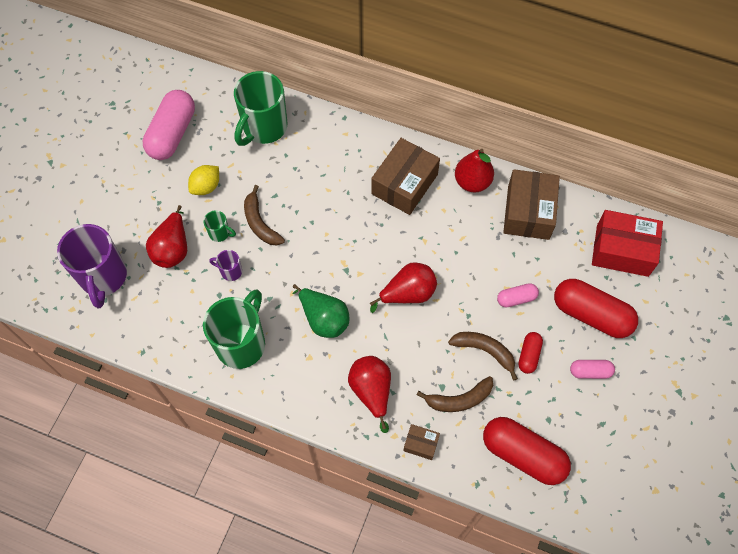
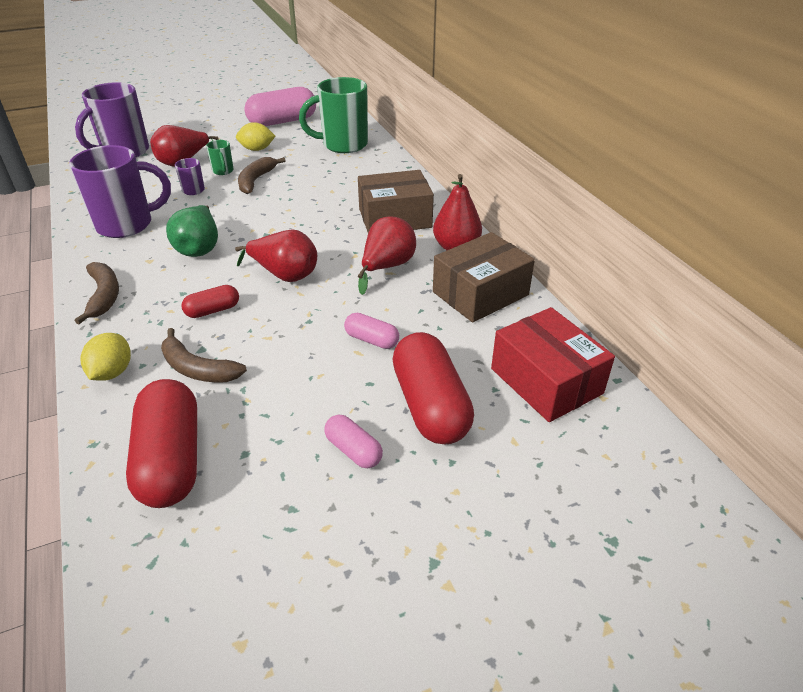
camera: 45 degrees right, 25 degrees down
green mug [203,289,265,369] -> purple mug [69,145,171,238]
red pear [348,356,391,433] -> red pear moved to [358,216,416,295]
brown box [403,424,440,460] -> yellow lemon [81,333,131,381]
brown banana [448,332,518,381] -> brown banana moved to [75,262,119,324]
red capsule [518,332,543,374] -> red capsule moved to [181,285,239,318]

